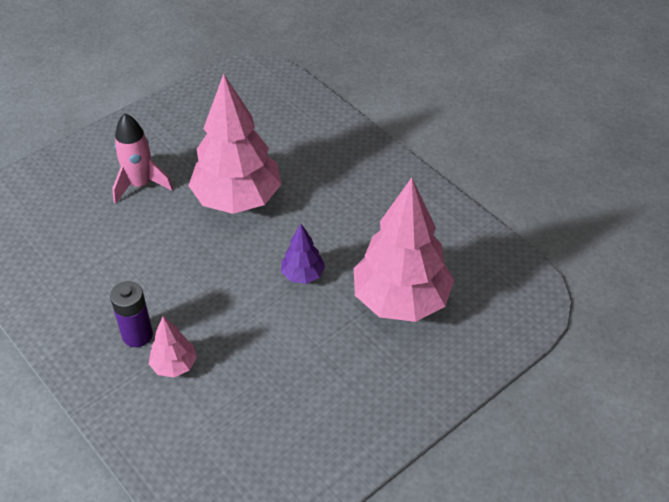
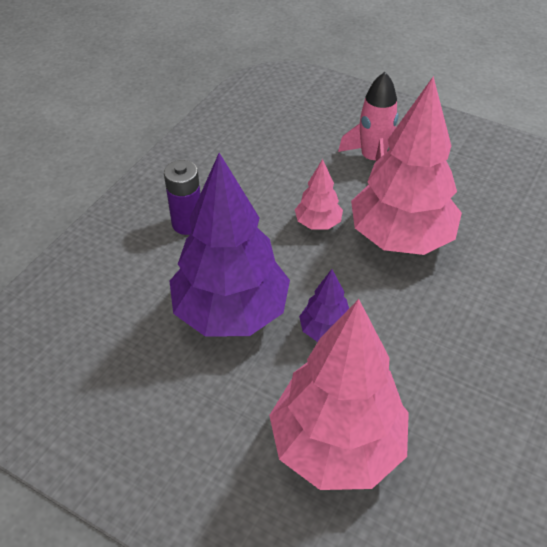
camera: 70 degrees right, 0 degrees up
pink tree [149,316,197,378] -> pink tree moved to [295,159,343,230]
none -> purple tree [170,153,290,337]

